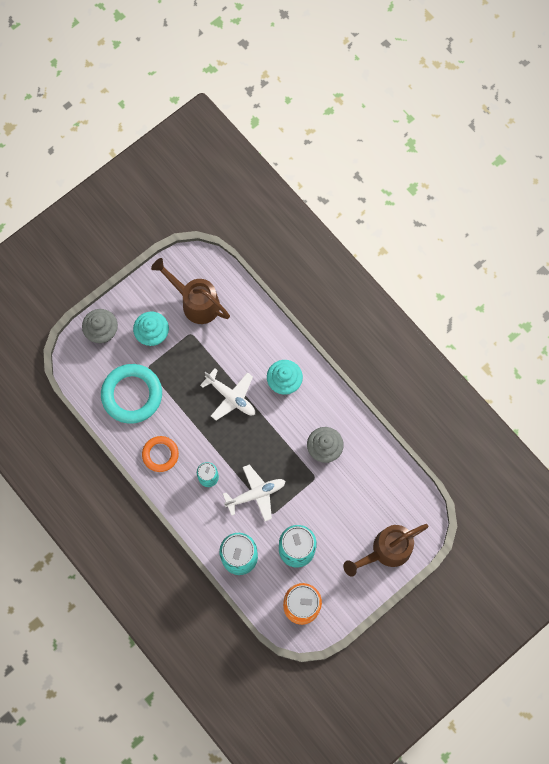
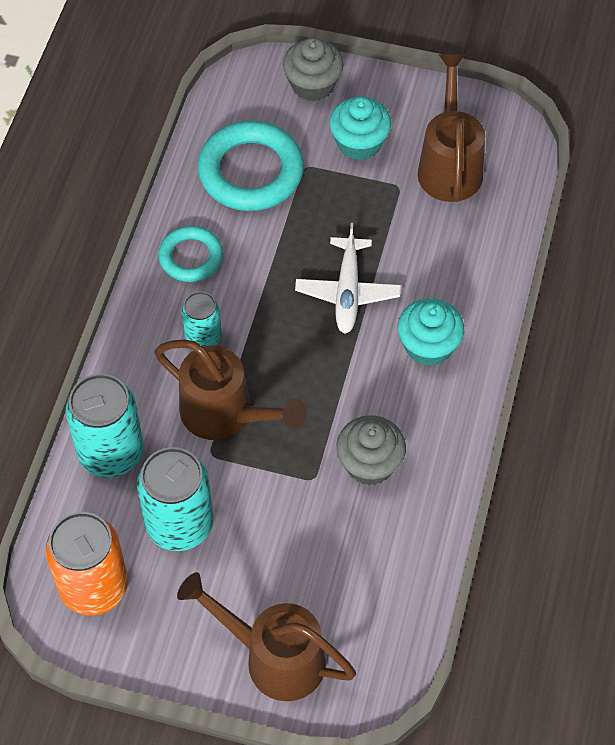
camera: 55 degrees right, 15 degrees down
orange ring [142,436,179,472] -> turquoise ring [158,226,223,282]
white plane [223,465,286,521] -> brown watering can [154,339,307,440]

